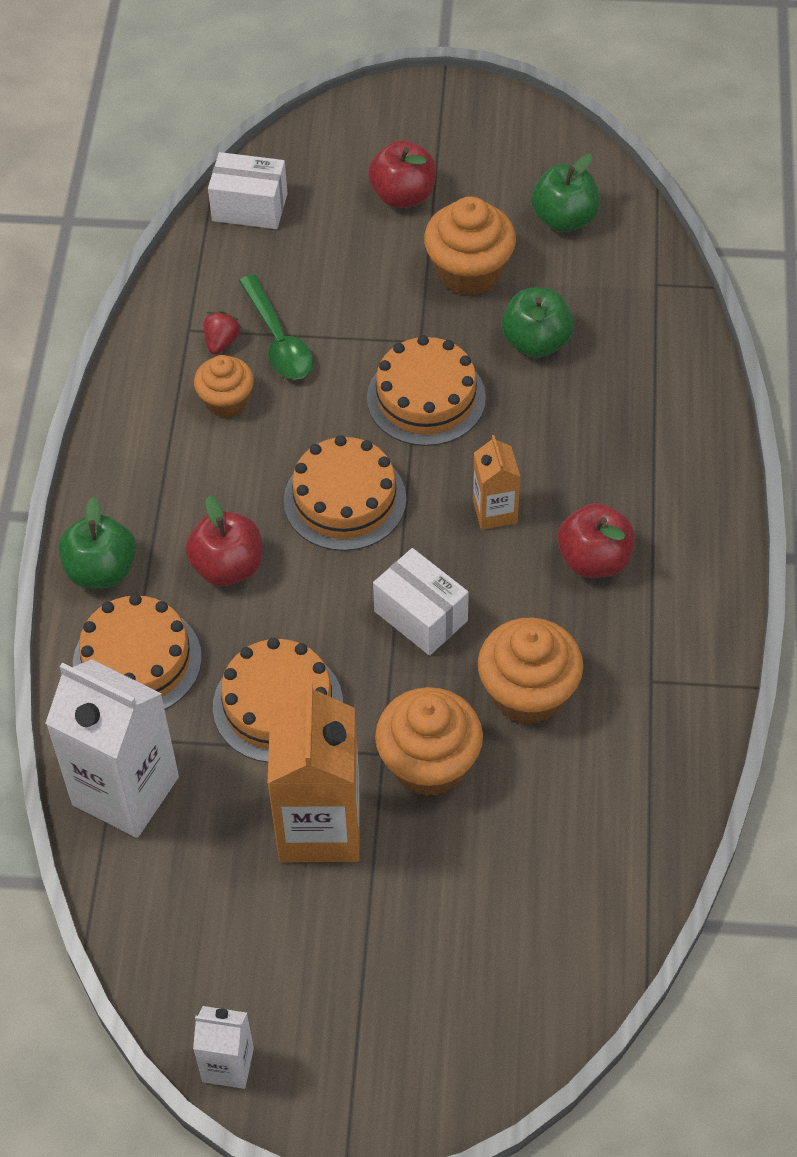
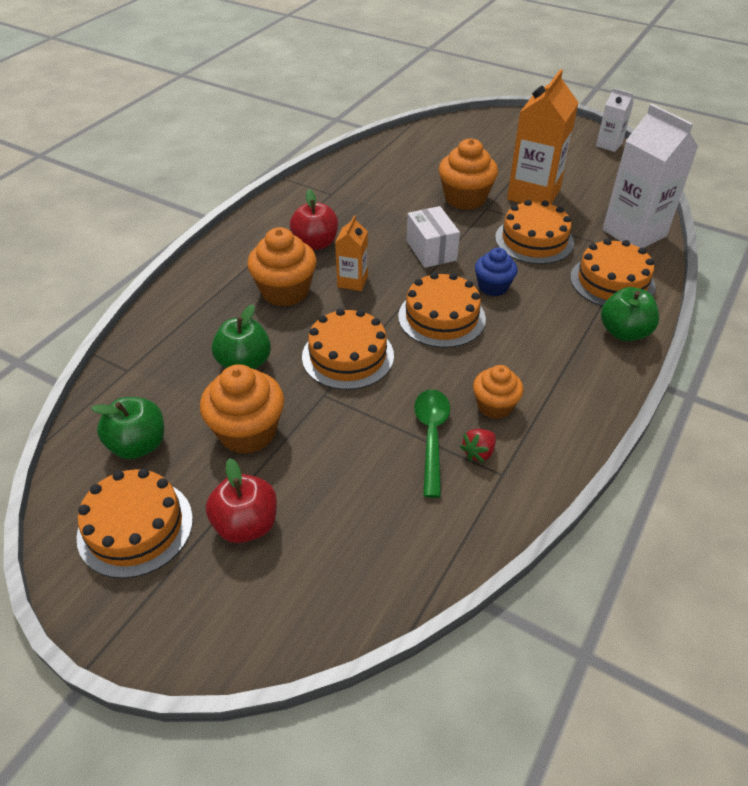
camera: 155 degrees left, 10 degrees down
red apple [185,496,262,586] -> none
white box [208,152,288,229] -> none
orange cupcake [478,618,583,725] -> orange cupcake moved to [247,227,317,307]
none -> orange cake [76,468,193,578]
none -> blue cupcake [475,248,518,296]

